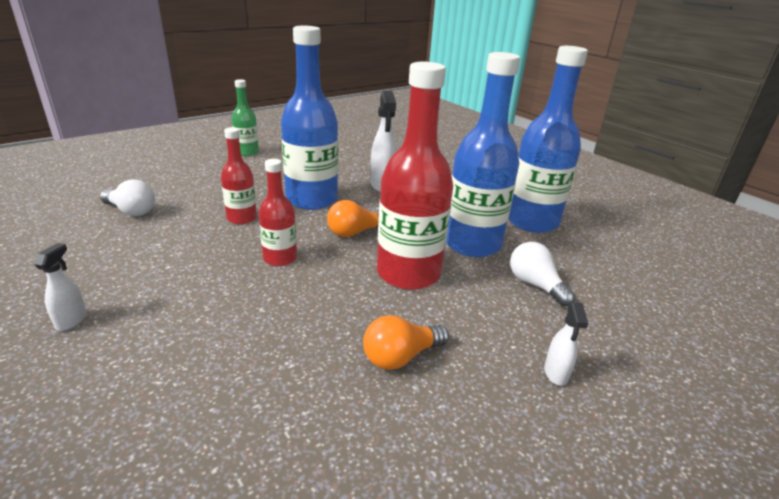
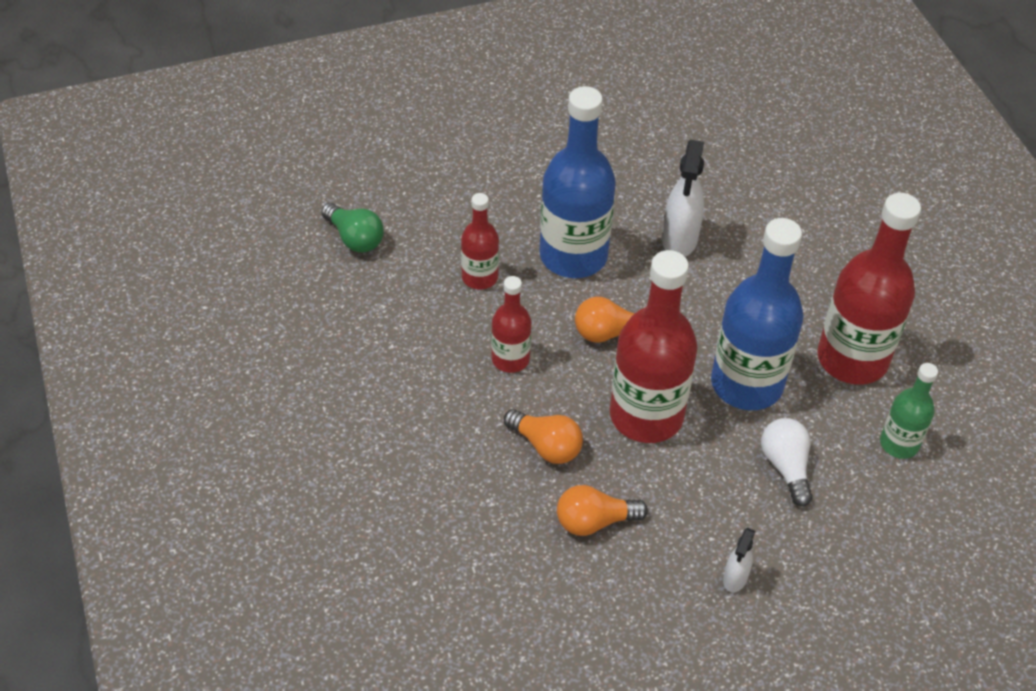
camera: 20 degrees right, 20 degrees up
white spray bottle [34,243,87,331] -> none
white light bulb [100,180,155,216] -> green light bulb [321,203,384,253]
green bottle [232,79,259,156] -> green bottle moved to [880,363,938,459]
blue bottle [508,46,588,233] -> red bottle [817,193,921,385]
none -> orange light bulb [504,409,583,464]

